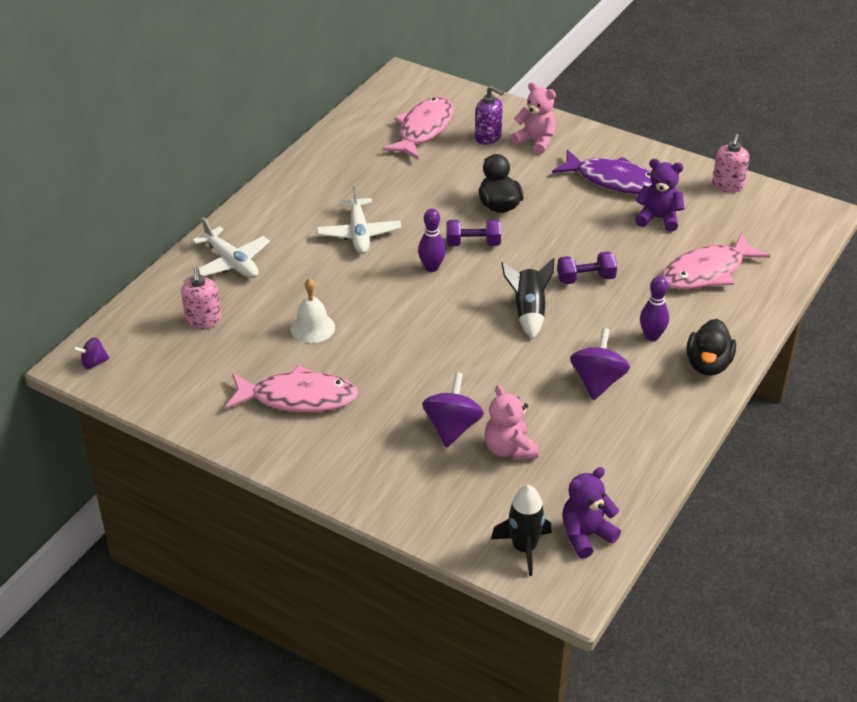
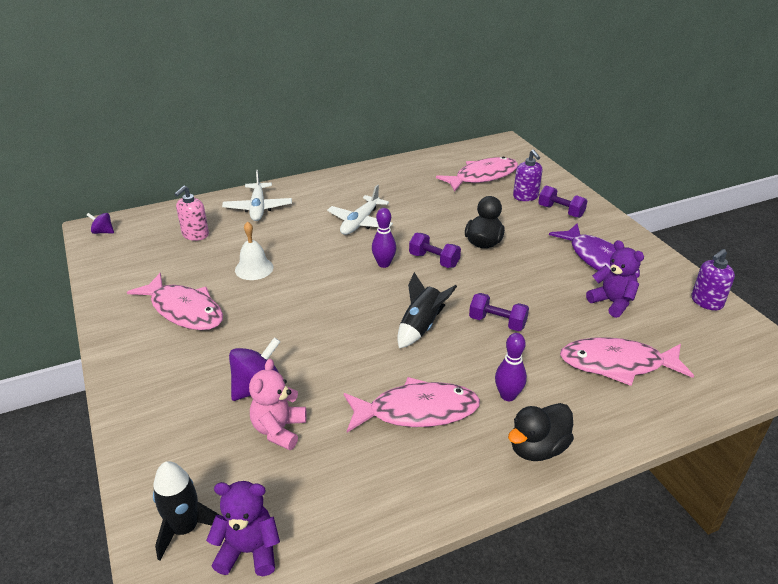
camera: 35 degrees right, 5 degrees down
pink teddy bear [511,82,556,154] -> purple dumbbell [538,185,587,218]
purple spinning top [570,328,630,400] -> pink fish [344,377,480,433]
pink soap dispenser [712,134,749,192] -> purple soap dispenser [691,249,735,311]

